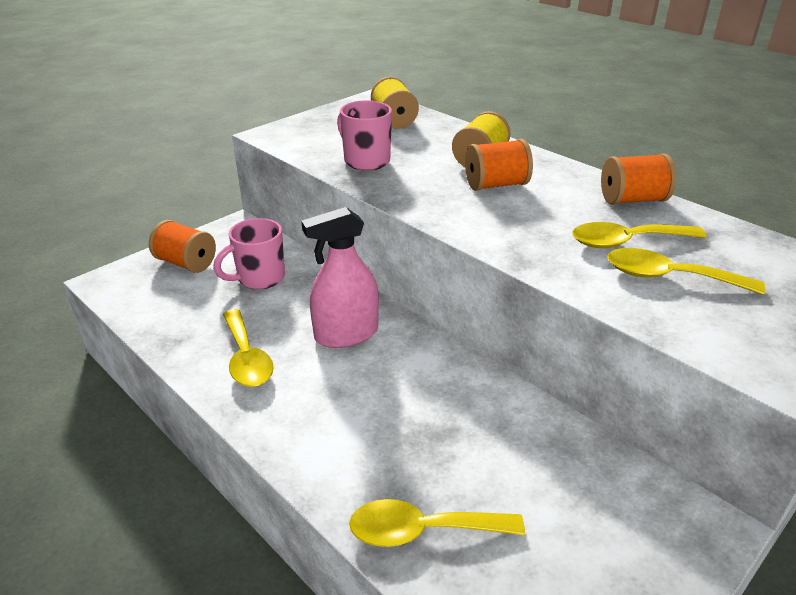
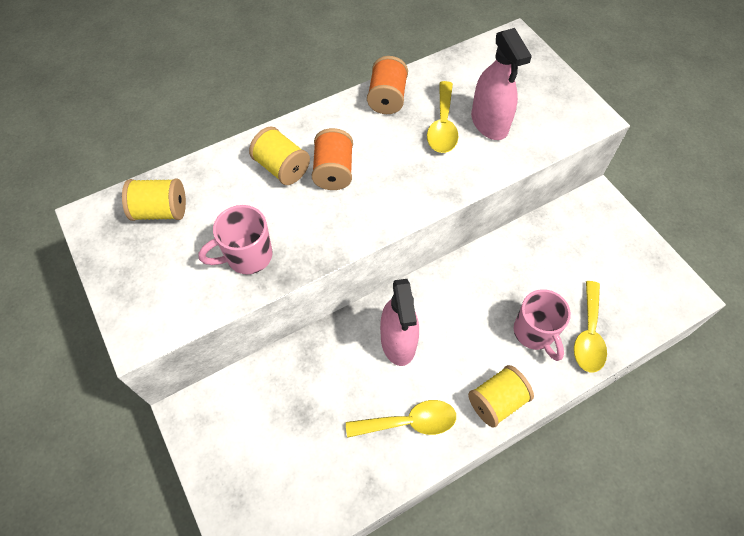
camera: 75 degrees left, 25 degrees up
orange spool [149,220,216,273] -> none
pink mug [213,218,285,289] -> pink mug moved to [514,289,571,361]
yellow spoon [607,248,765,295] -> pink spray bottle [471,28,532,140]
none -> yellow spool [468,365,534,428]

